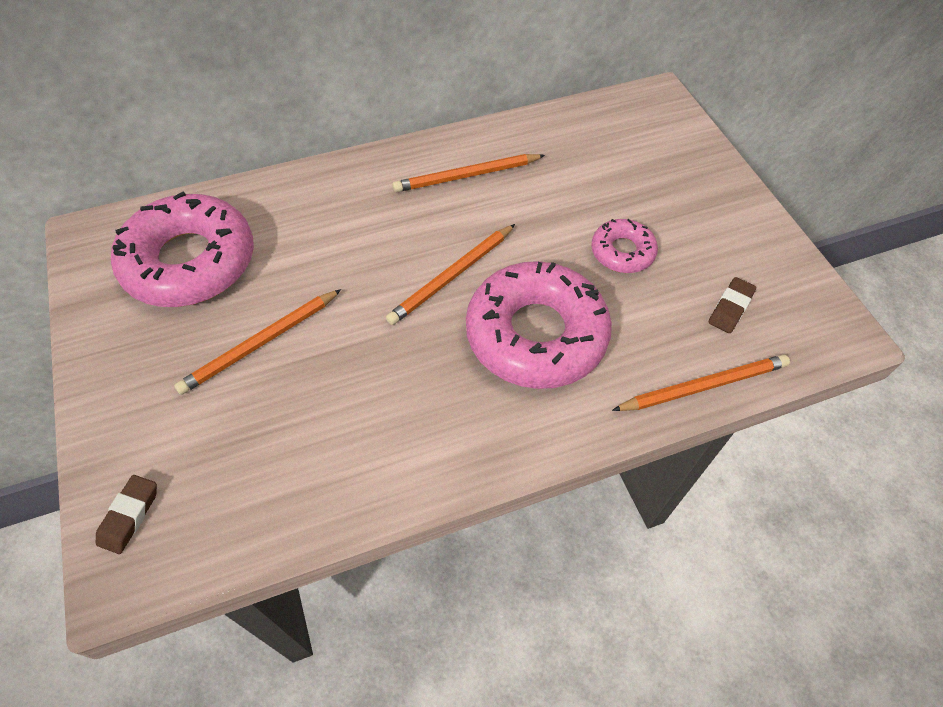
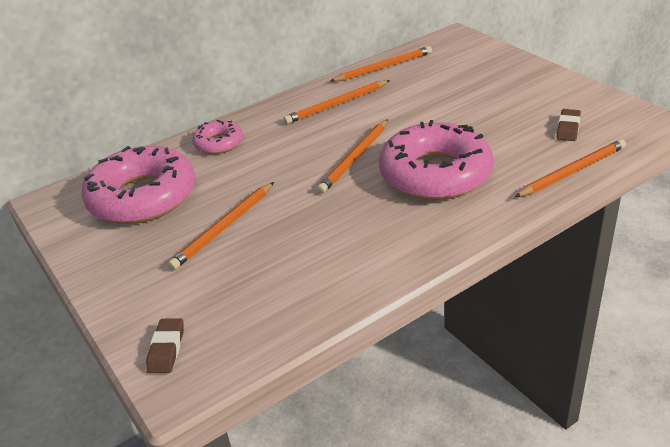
camera: 10 degrees left, 20 degrees down
pink donut [591,219,658,273] -> pink donut moved to [192,120,243,154]
none -> orange pencil [330,46,432,82]

